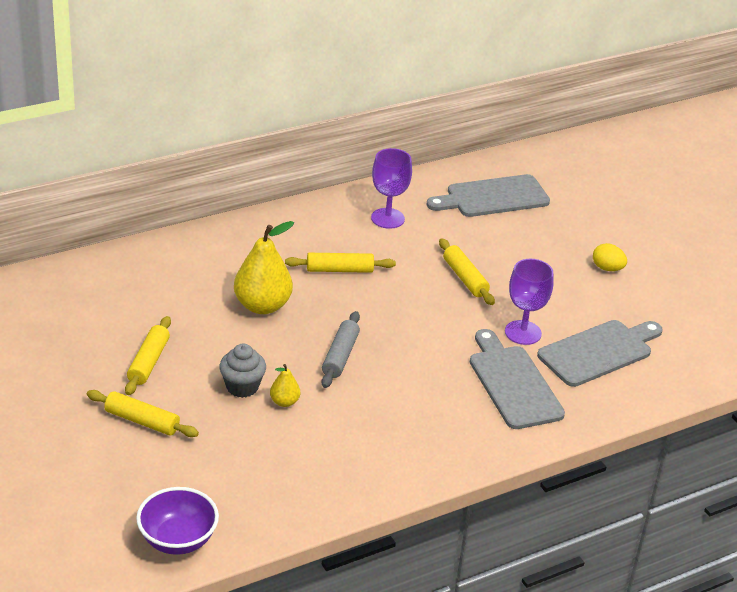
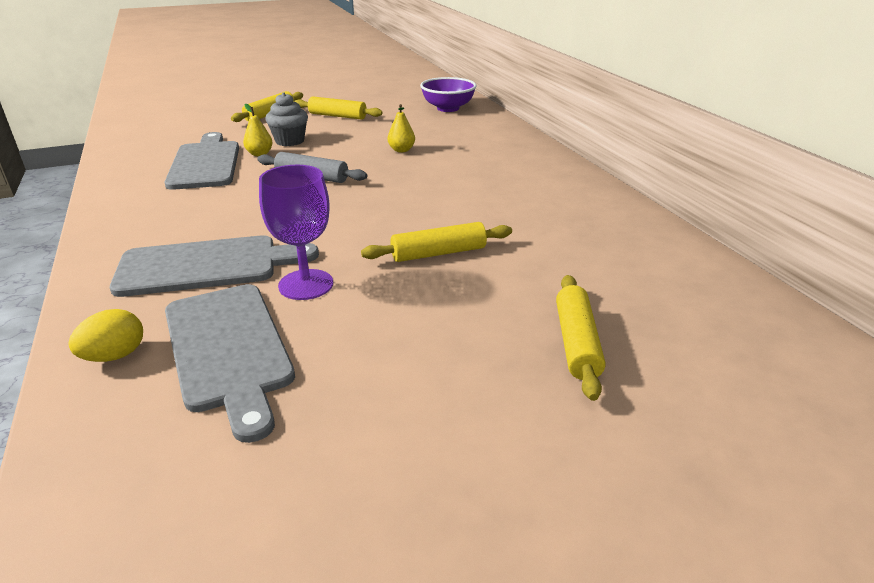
camera: 100 degrees right, 5 degrees down
purple bowl [136,487,219,555] -> purple bowl moved to [420,77,477,112]
yellow pear [234,221,294,314] -> yellow pear [388,104,415,152], size x0.48
yellow rolling pin [285,253,396,273] -> yellow rolling pin moved to [556,275,606,401]
purple goblet [371,148,412,229] -> none
grey cutting board [427,174,550,217] -> grey cutting board moved to [165,132,239,190]
yellow egg [593,243,627,271] -> yellow egg moved to [68,309,143,362]

